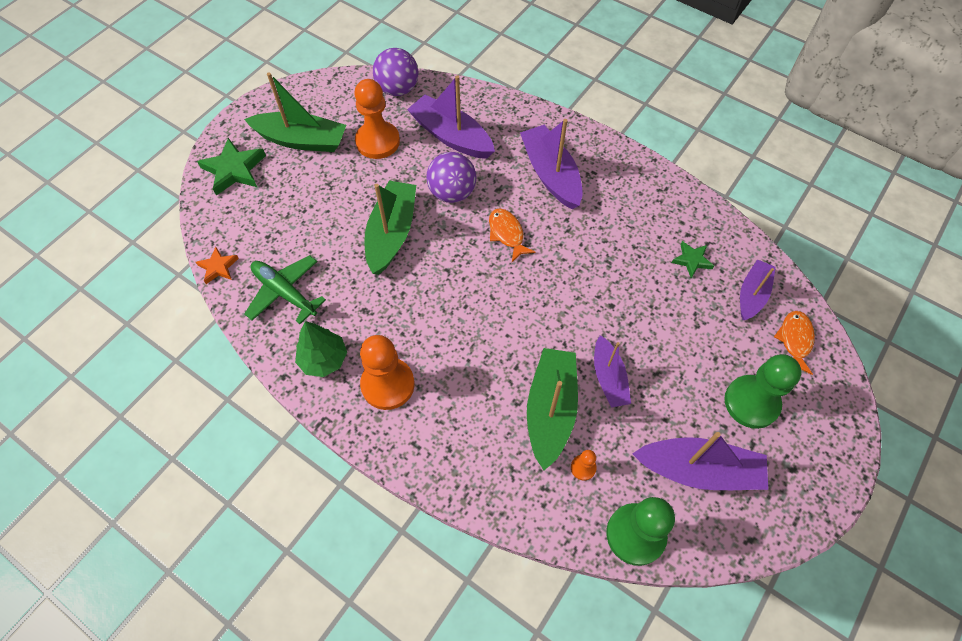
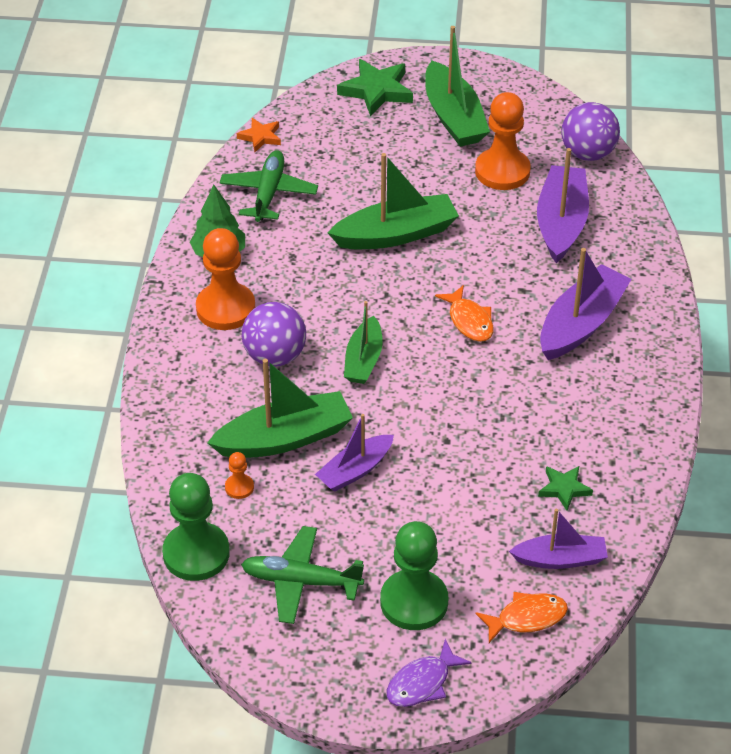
camera: 60 degrees right, 15 degrees down
purple ball [426,152,476,203] -> purple ball moved to [242,302,306,366]
orange fish [489,209,535,262] -> orange fish turned 120 degrees clockwise [435,285,494,342]
purple boat [633,432,768,490] -> green plane [241,526,364,624]
none -> green boat [344,301,383,384]
none -> purple fish [387,639,472,707]

